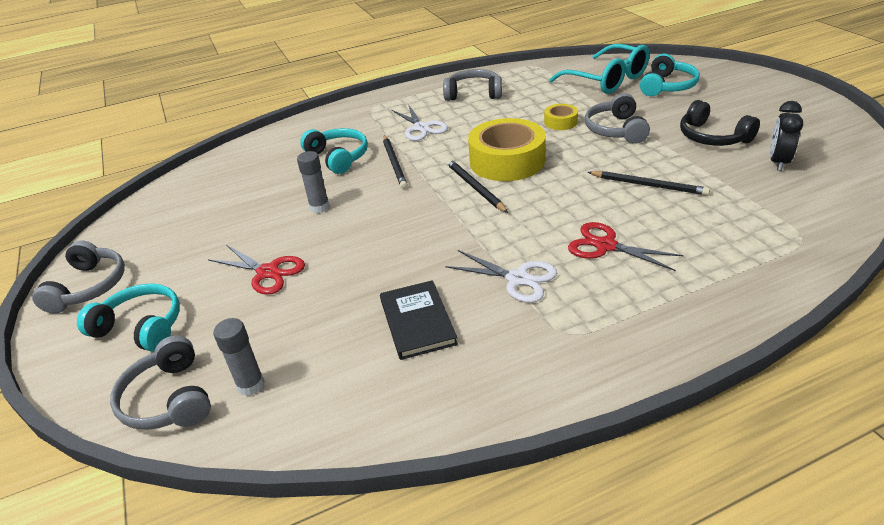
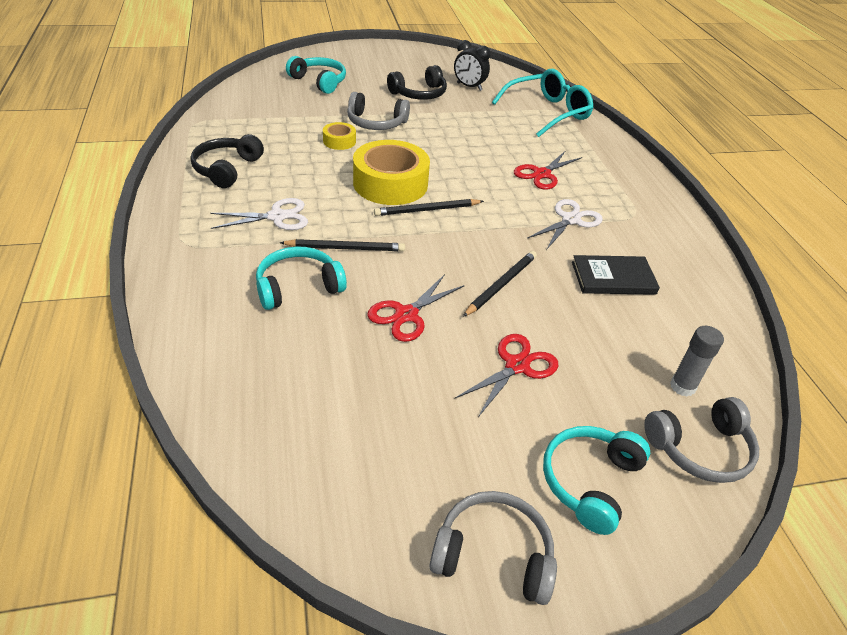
camera: 85 degrees left, 5 degrees up
grey glue stick [297,151,329,213] -> red scissors [367,274,465,342]
grey headphones [443,69,502,101] -> black headphones [191,134,264,188]
turquoise glasses [549,44,650,94] -> turquoise glasses moved to [492,69,594,137]
black pencil [587,171,710,196] -> black pencil moved to [463,251,537,317]

